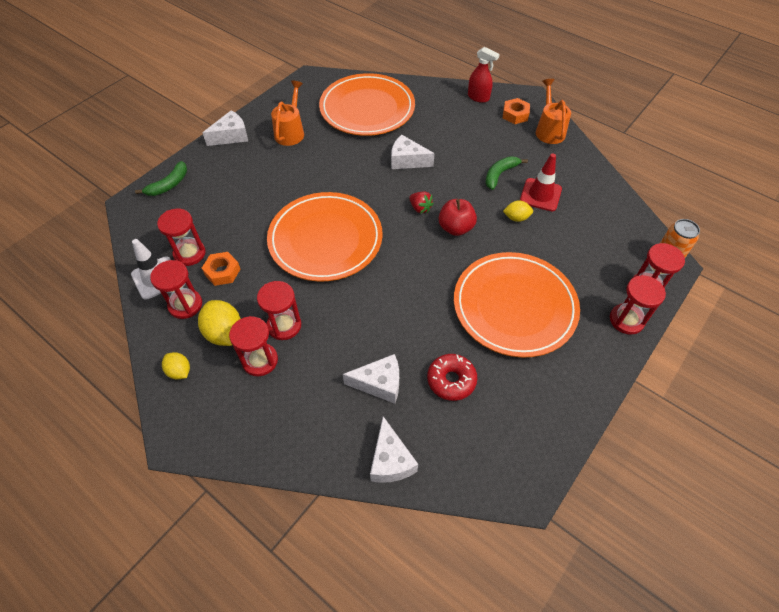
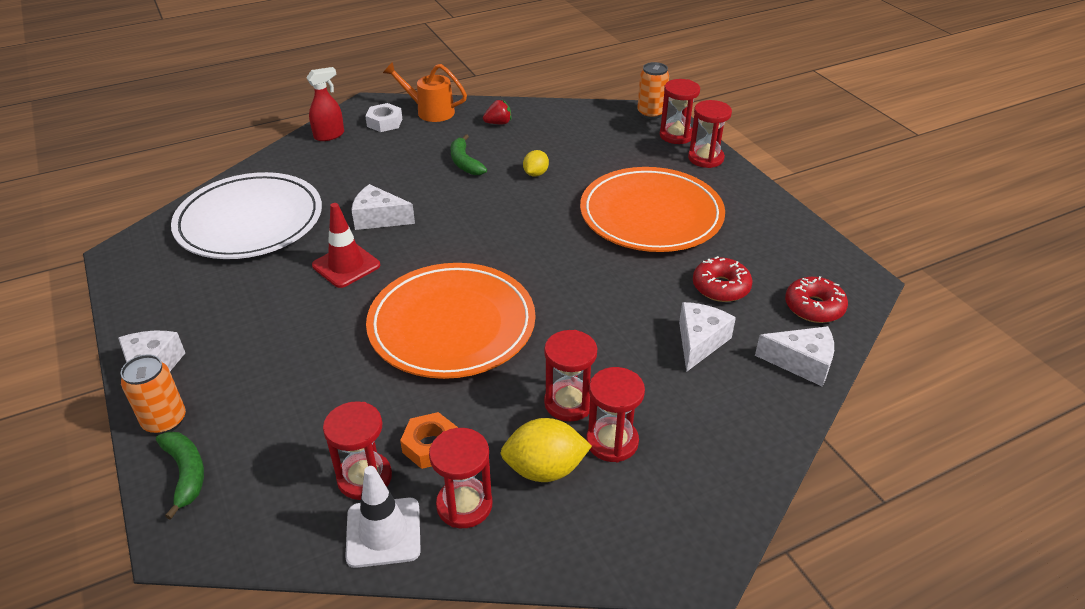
camera: 65 degrees left, 15 degrees down
yellow lemon [162,352,190,379] -> none
orange watering can [271,80,304,146] -> none
orange plate [319,73,415,136] -> white plate [171,172,322,259]
white cheese [391,135,435,169] -> white cheese turned 60 degrees clockwise [352,184,415,230]
red strawberry [409,191,434,214] -> red strawberry moved to [483,100,511,124]
red apple [439,199,477,236] -> none
orange nut [503,98,530,124] -> white nut [365,103,402,132]
red traffic cone [520,154,562,211] -> red traffic cone moved to [312,203,380,288]
none -> orange can [121,354,186,435]
none -> red donut [785,276,848,323]

